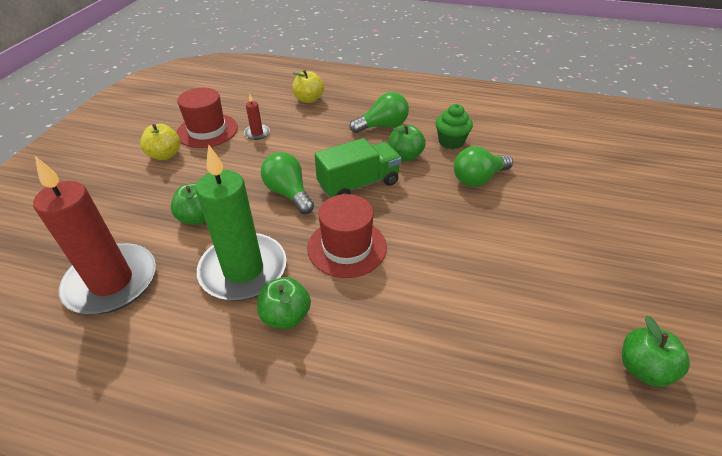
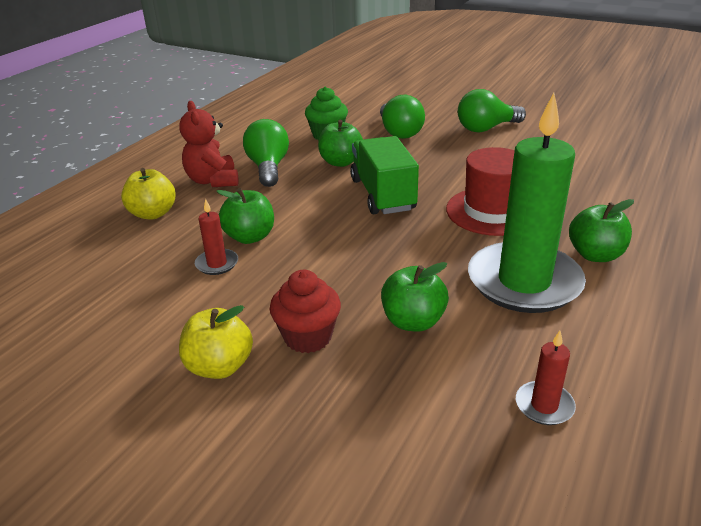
camera: 75 degrees left, 10 degrees down
red candle [33,156,156,314] -> red candle [516,331,576,425], size x0.41
red hat [176,88,238,148] -> none
green light bulb [261,152,314,214] -> green light bulb moved to [458,89,526,132]
green apple [622,316,690,387] -> green apple moved to [216,188,274,244]
none -> red teddy bear [179,101,238,187]
none -> red cupcake [270,270,341,353]

